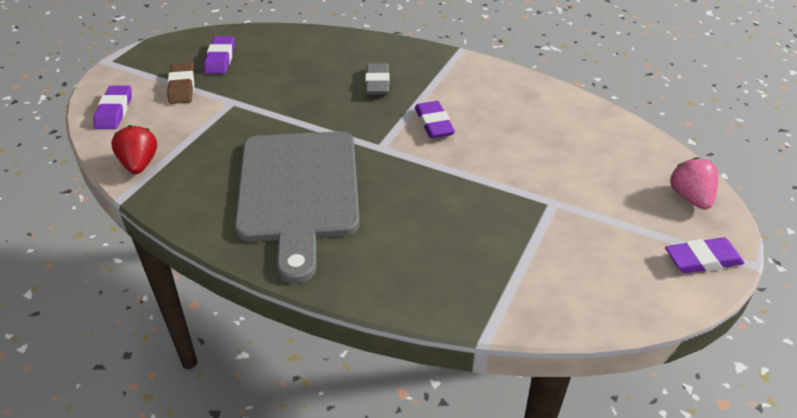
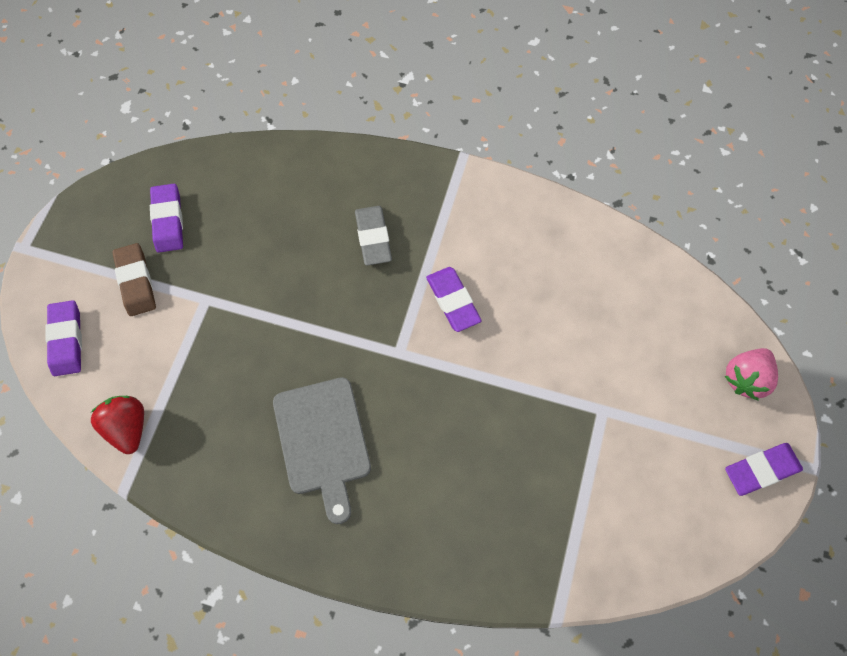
camera: 10 degrees left, 25 degrees up
grey cutting board [235,131,360,283] -> grey cutting board [273,377,371,524], size x0.62
pink strawberry [670,157,718,210] -> pink strawberry turned 120 degrees counterclockwise [725,348,778,400]

